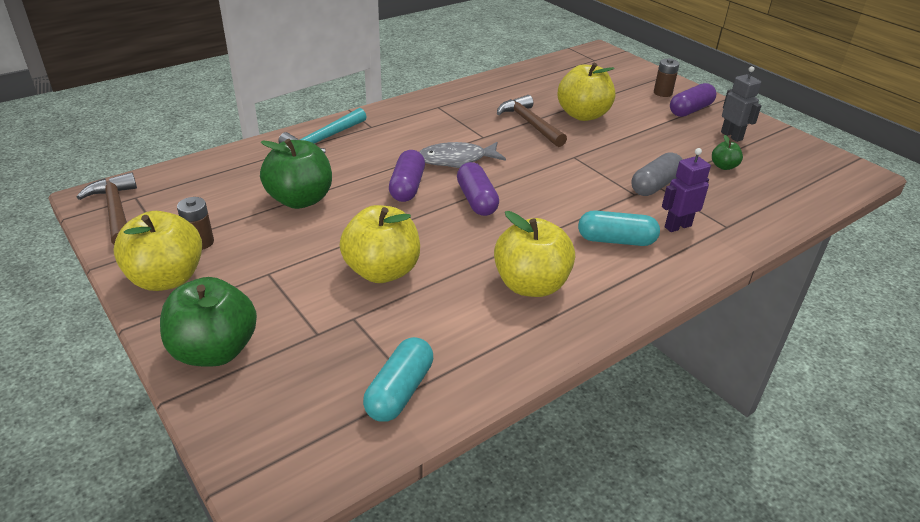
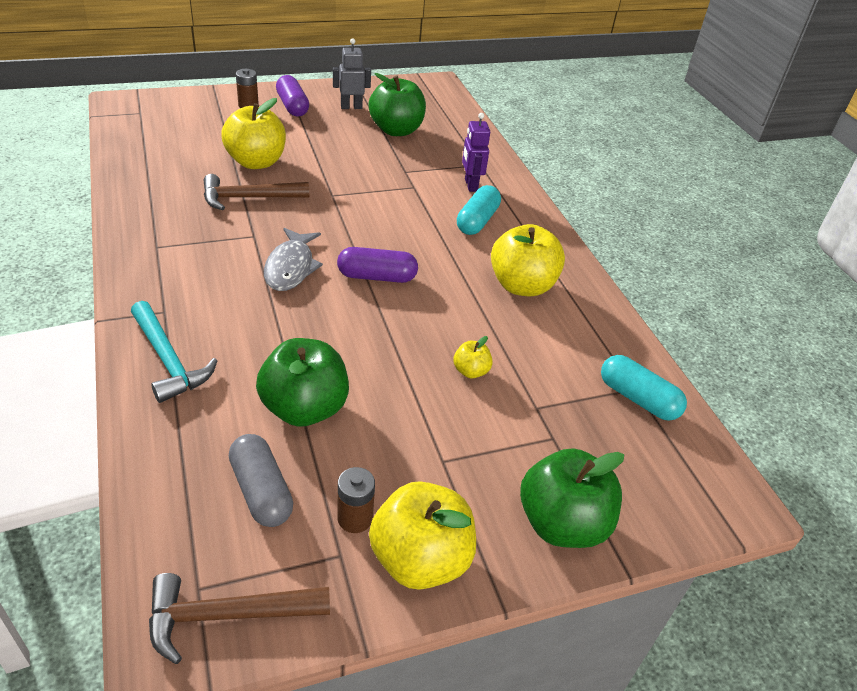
camera: 75 degrees left, 5 degrees up
yellow apple [339,205,420,283] -> yellow apple [453,336,493,378], size x0.47
purple capsule [389,150,425,202] -> none
grey capsule [631,152,683,196] -> grey capsule moved to [229,434,293,527]
green apple [712,135,743,170] -> green apple [369,73,426,136], size x2.12

